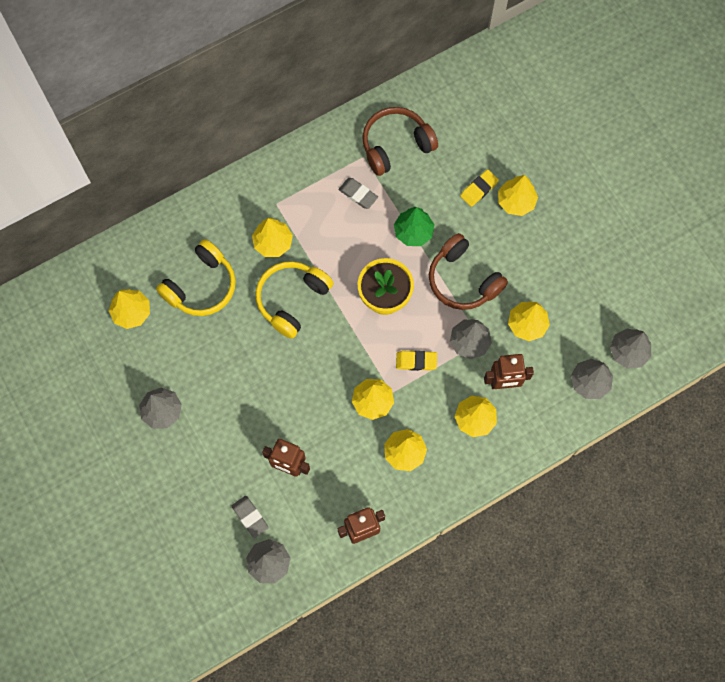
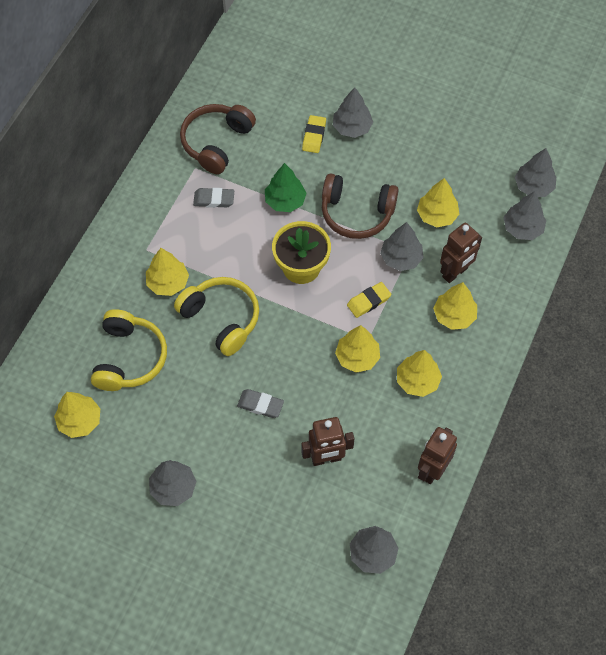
camera: 35 degrees left, 10 degrees down
grey eraser [232,496,269,538] -> grey eraser moved to [237,389,284,418]
yellow headphones [256,261,333,339] -> yellow headphones turned 135 degrees clockwise [174,277,259,356]
yellow tree [498,175,538,216] -> grey tree [333,87,373,138]

